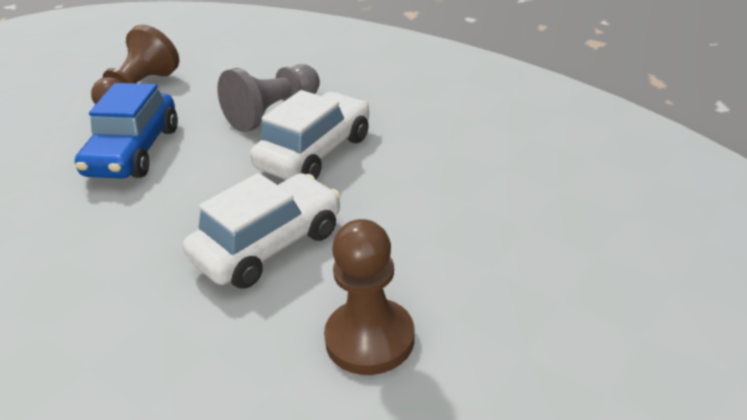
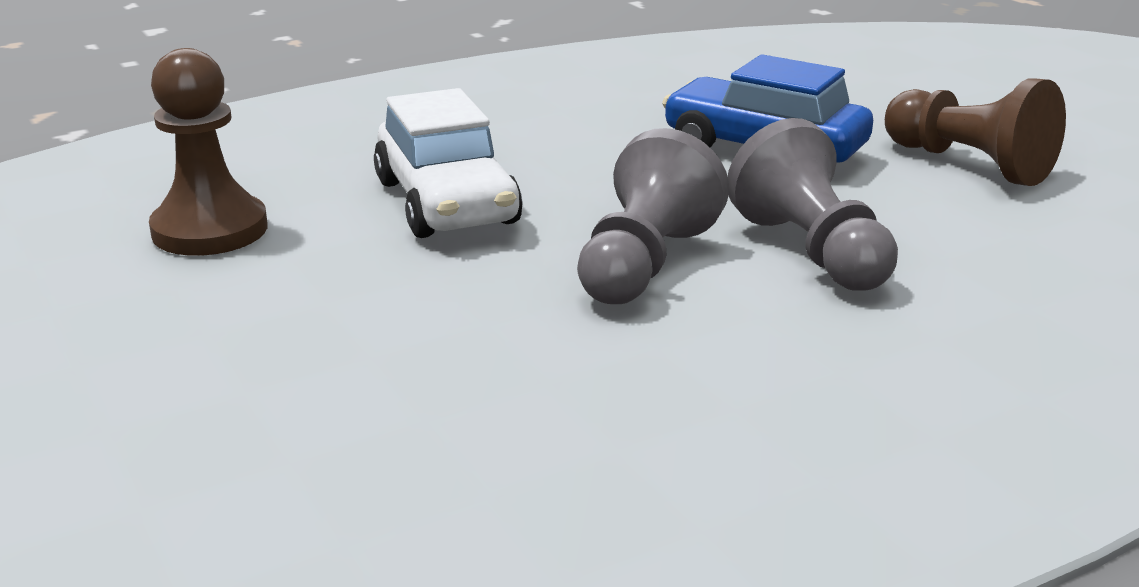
camera: 110 degrees right, 10 degrees down
white car [250,90,369,180] -> grey pawn [577,128,729,304]

